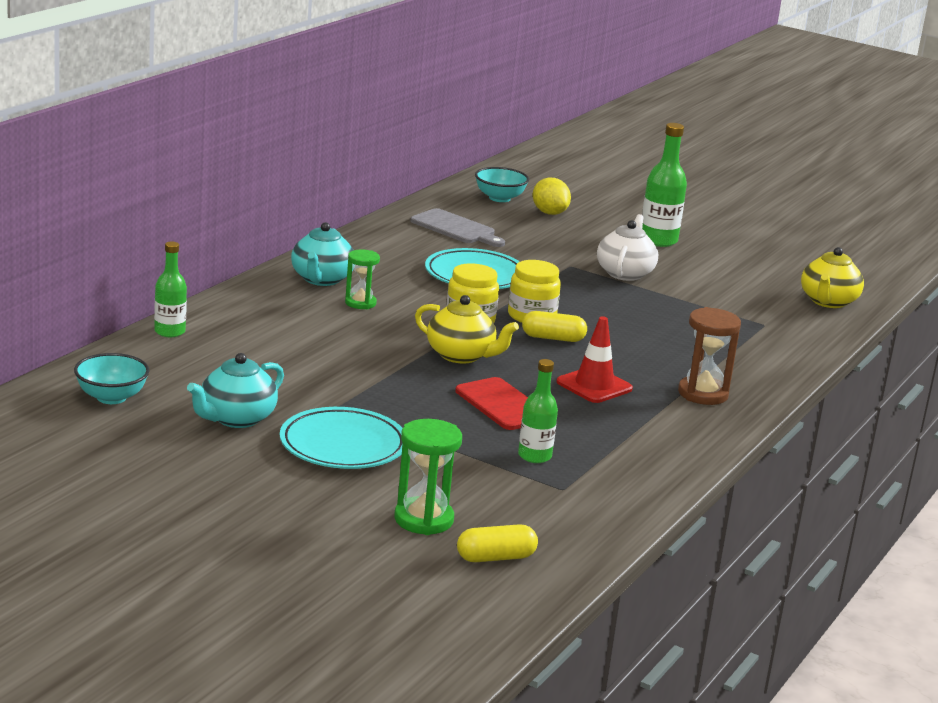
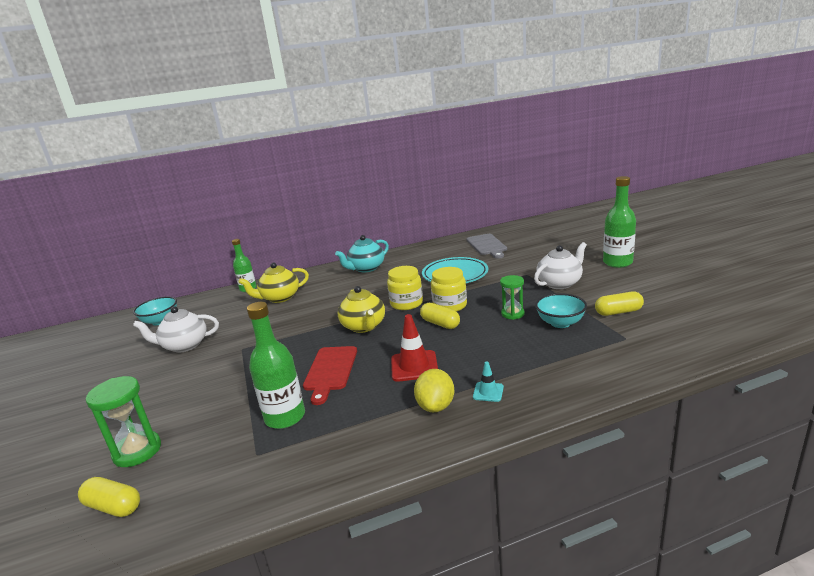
camera: 45 degrees right, 0 degrees up
turquoise teapot [187,353,284,428] -> white teapot [133,306,219,352]
turquoise plate [280,407,403,469] -> none
green hourglass [345,249,380,309] -> green hourglass moved to [500,275,525,320]
turquoise bowl [475,167,529,202] -> turquoise bowl moved to [535,293,587,328]
green bottle [518,359,558,463] -> green bottle [247,302,305,429], size x1.53
yellow lemon [533,178,571,215] -> yellow lemon moved to [414,369,454,412]
brown hourglass [678,307,741,405] -> turquoise traffic cone [473,361,504,402]
yellow teapot [801,247,864,308] -> yellow teapot moved to [238,263,309,303]
none -> yellow capsule [595,291,644,316]

